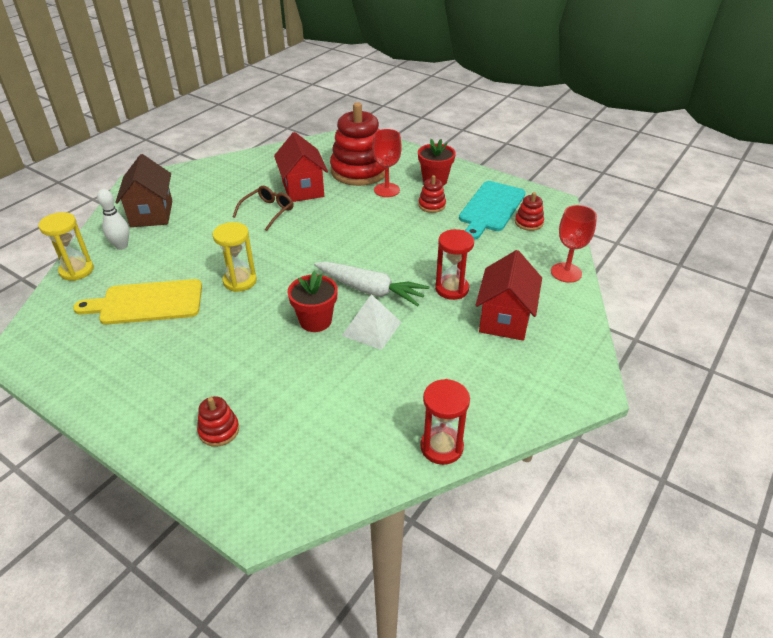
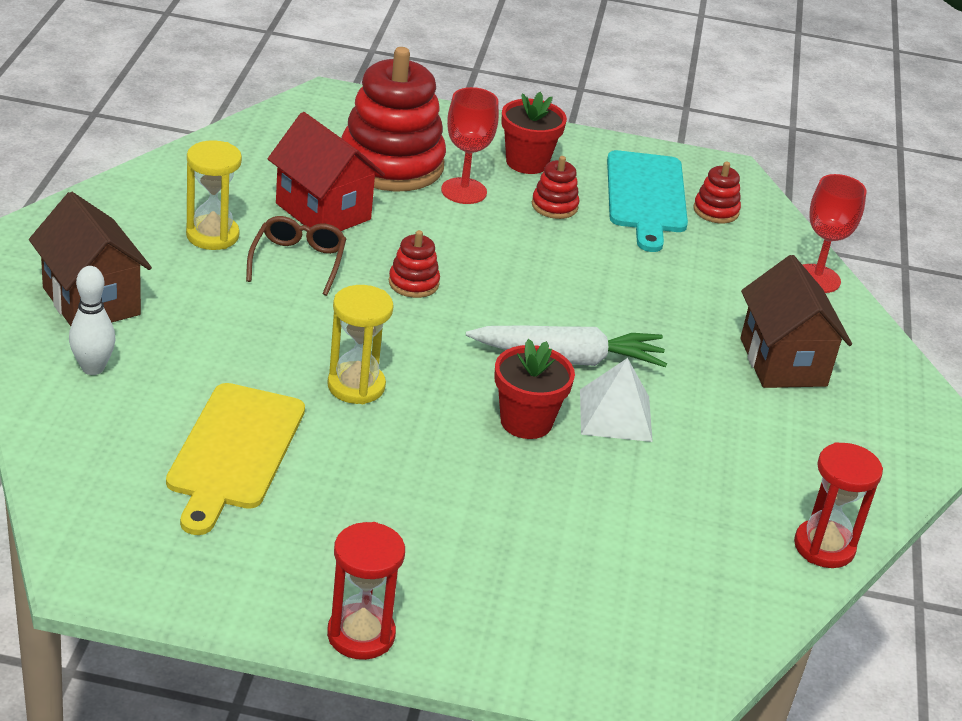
camera: 30 degrees left, 5 degrees down
yellow hourglass [38,212,94,281] -> yellow hourglass moved to [186,140,242,250]
yellow cutting board [73,279,202,325] -> yellow cutting board turned 45 degrees counterclockwise [166,383,305,535]
red stacking toy [197,396,239,447] -> red stacking toy moved to [389,230,440,298]
red hourglass [435,229,474,300] -> red hourglass moved to [327,522,405,660]
red house [476,250,542,341] -> brown house [740,255,852,388]

